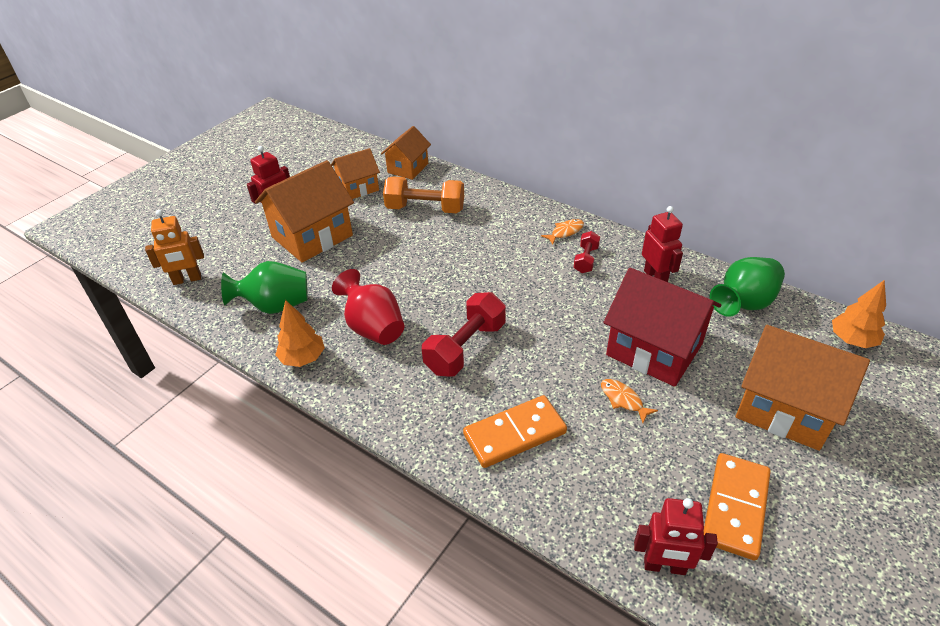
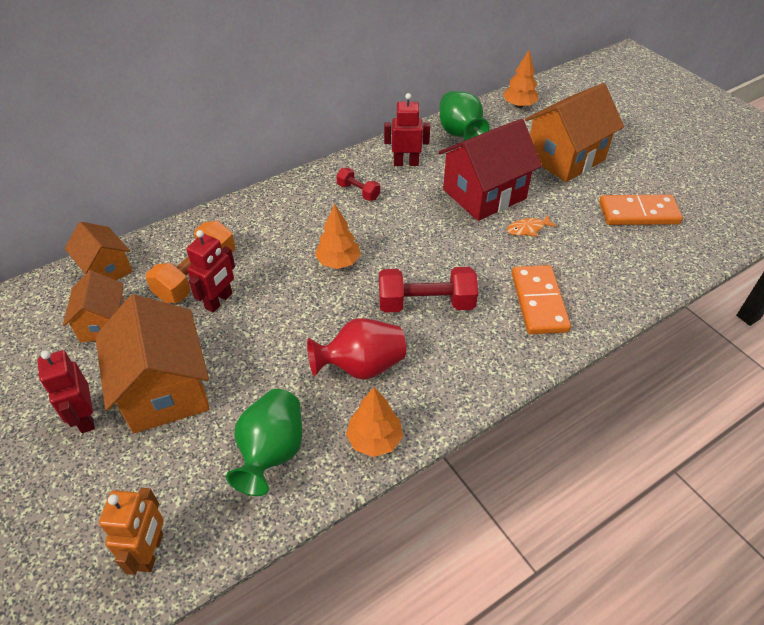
camera: 70 degrees left, 5 degrees up
red dumbbell [422,292,506,377] -> red dumbbell turned 60 degrees counterclockwise [379,267,478,312]
orange fish [541,219,584,245] -> none
red robot [634,498,718,575] -> red robot moved to [186,230,235,313]
orange domino [703,453,771,560] -> orange domino turned 45 degrees counterclockwise [599,195,683,225]
none -> orange tree [315,204,361,269]

